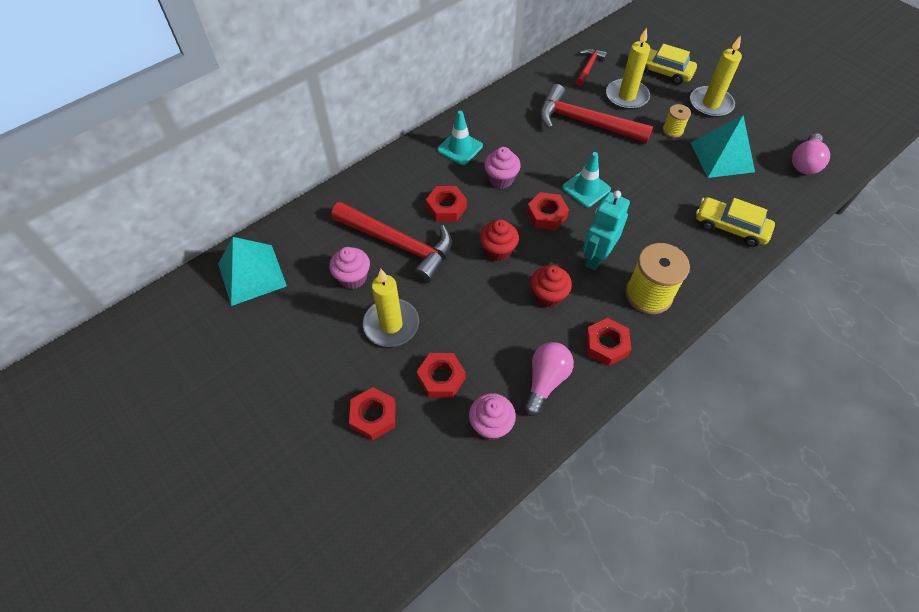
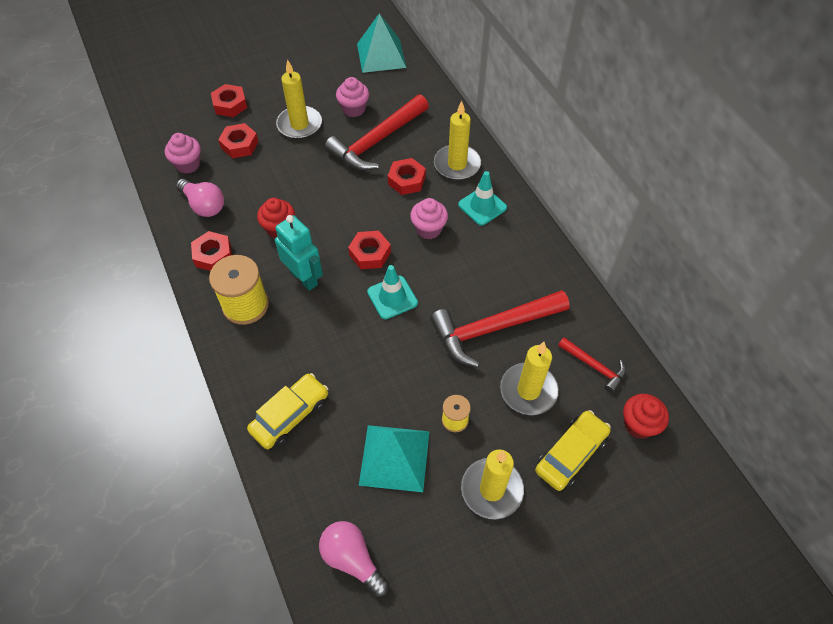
camera: 105 degrees right, 0 degrees up
red cupcake [480,219,519,262] -> red cupcake moved to [623,394,669,439]
red hammer [540,84,653,143] -> red hammer turned 150 degrees counterclockwise [430,290,570,367]
none -> yellow candle [434,101,481,180]

